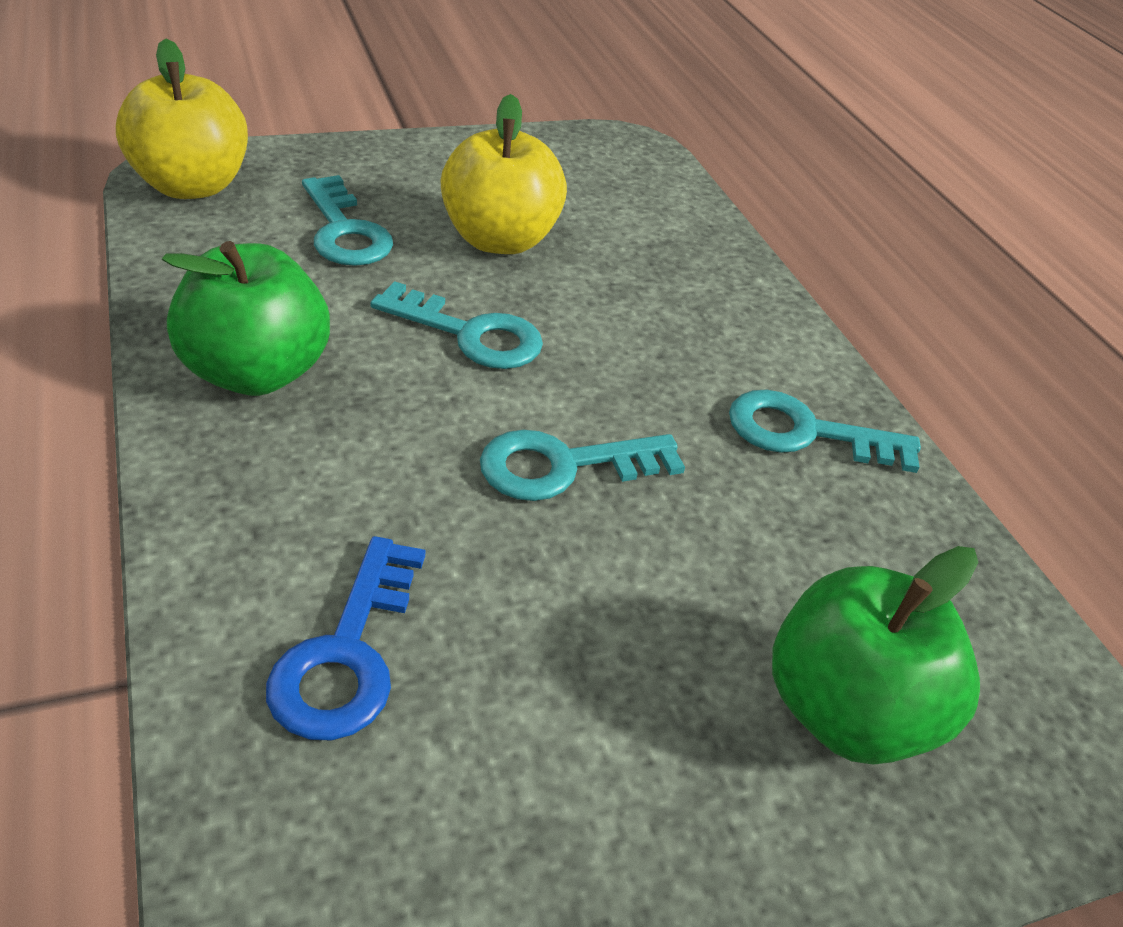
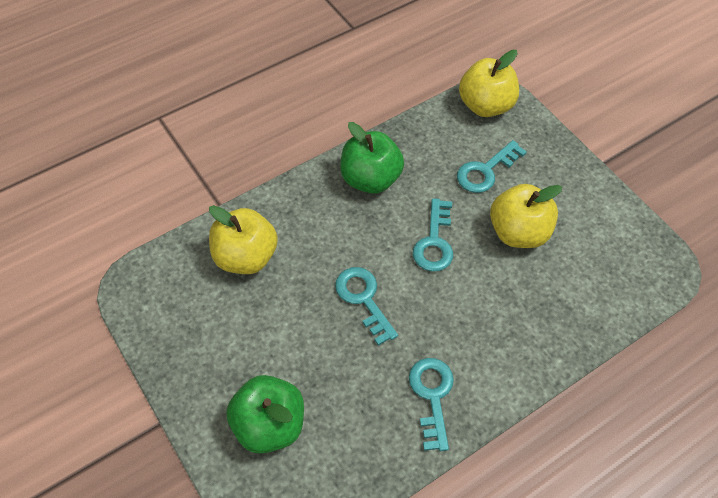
camera: 80 degrees right, 15 degrees up
blue key [266,536,425,741] -> yellow apple [209,205,278,274]

